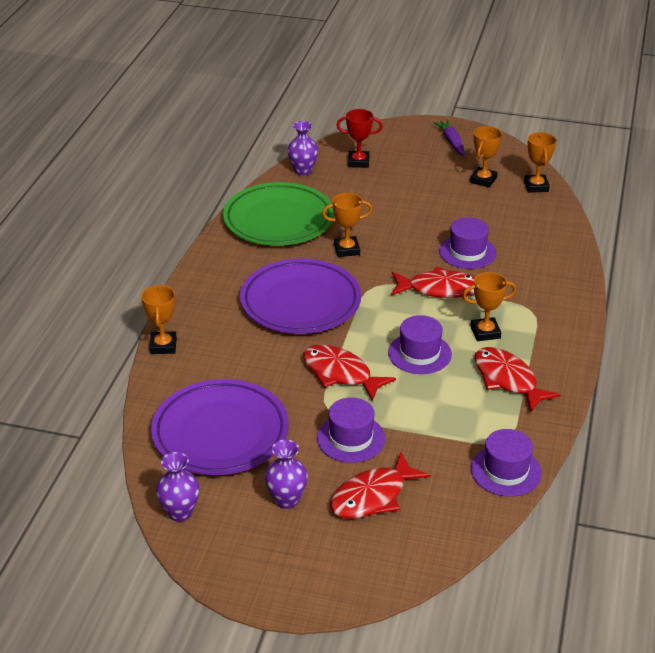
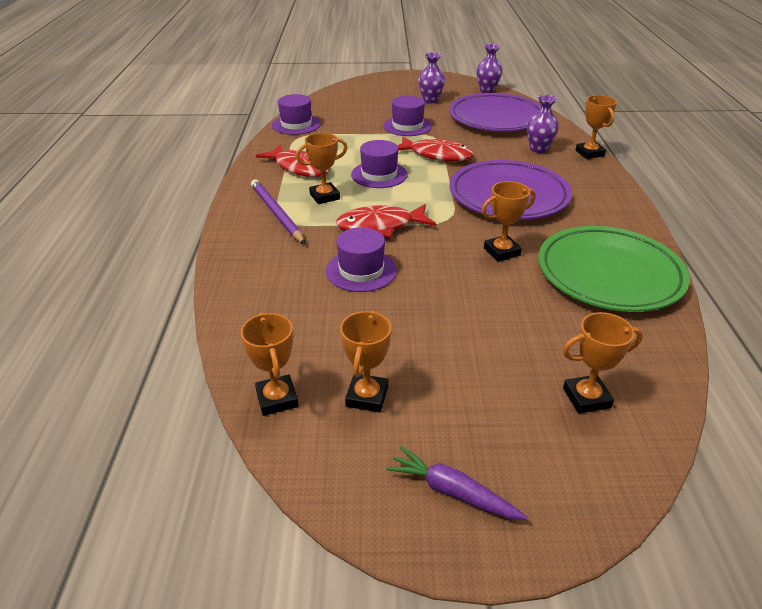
camera: 165 degrees right, 0 degrees up
purple vase [287,121,318,176] -> purple vase moved to [527,95,559,153]
red fish [330,452,431,519] -> none
red trophy [336,109,383,168] -> orange trophy [563,312,643,414]
purple carrot [433,120,465,156] -> purple carrot turned 150 degrees clockwise [386,446,528,520]
none -> purple pencil [251,179,305,244]

